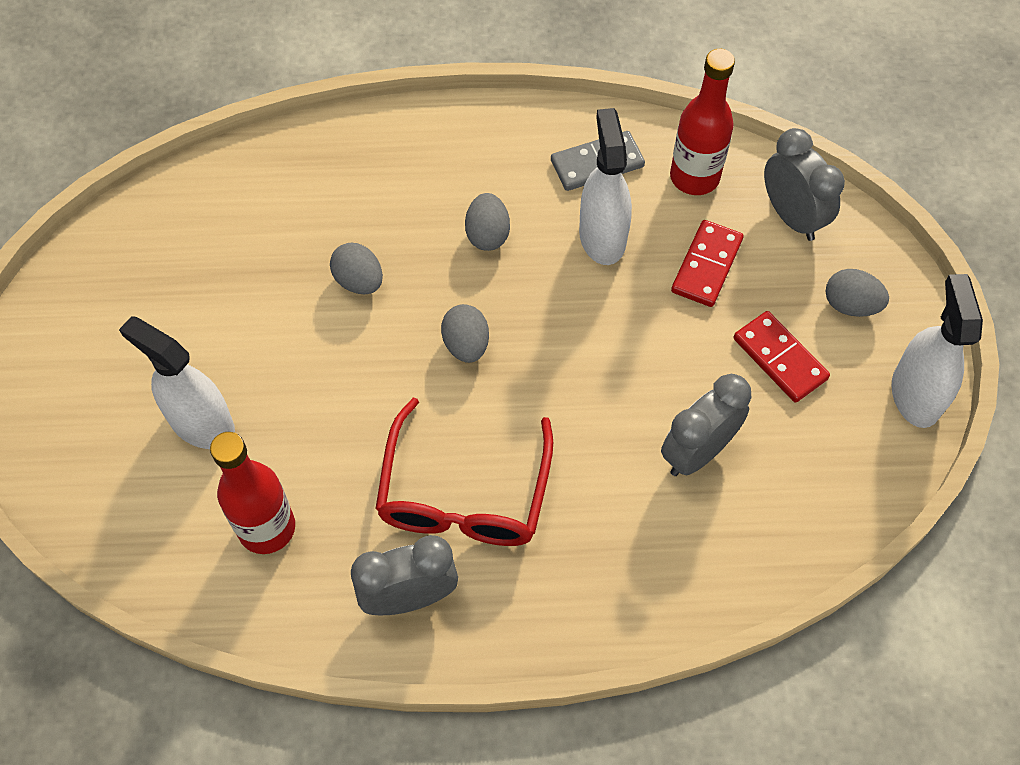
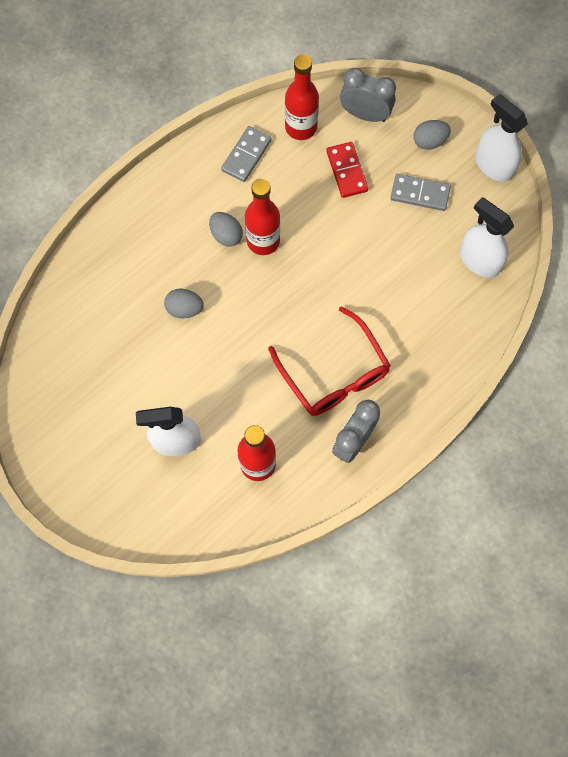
camera: 40 degrees left, 10 degrees up
grey egg [441,304,489,363] -> none
white spray bottle [579,108,632,265] -> white spray bottle moved to [460,197,514,278]
grey clock [661,374,751,476] -> none
red domino [734,311,830,403] -> grey domino [390,174,451,211]
none -> red bottle [245,179,280,255]

